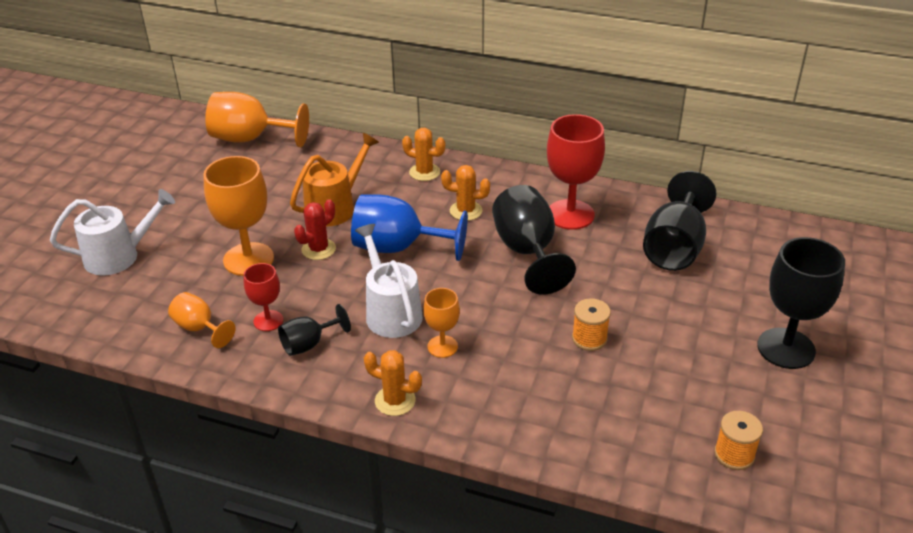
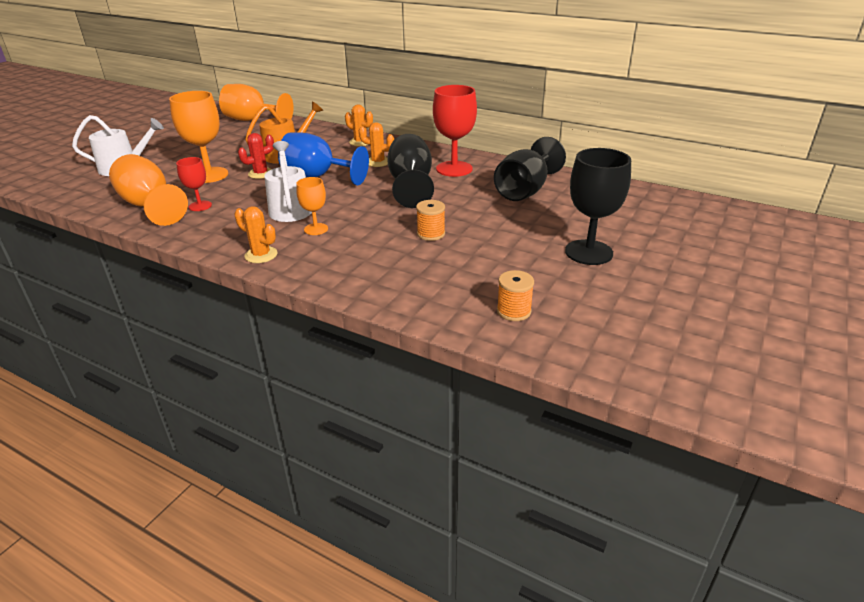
camera: 10 degrees right, 5 degrees down
orange goblet [168,292,236,348] -> orange goblet [109,154,188,226], size x1.82
black goblet [278,304,351,356] -> none

